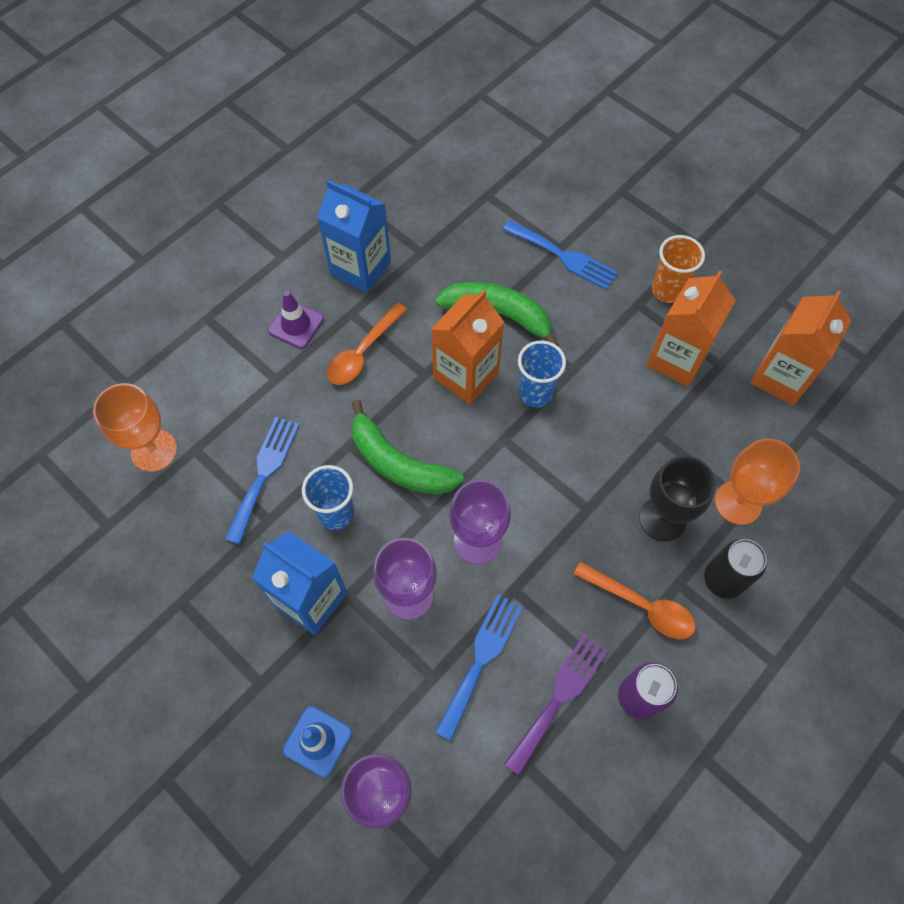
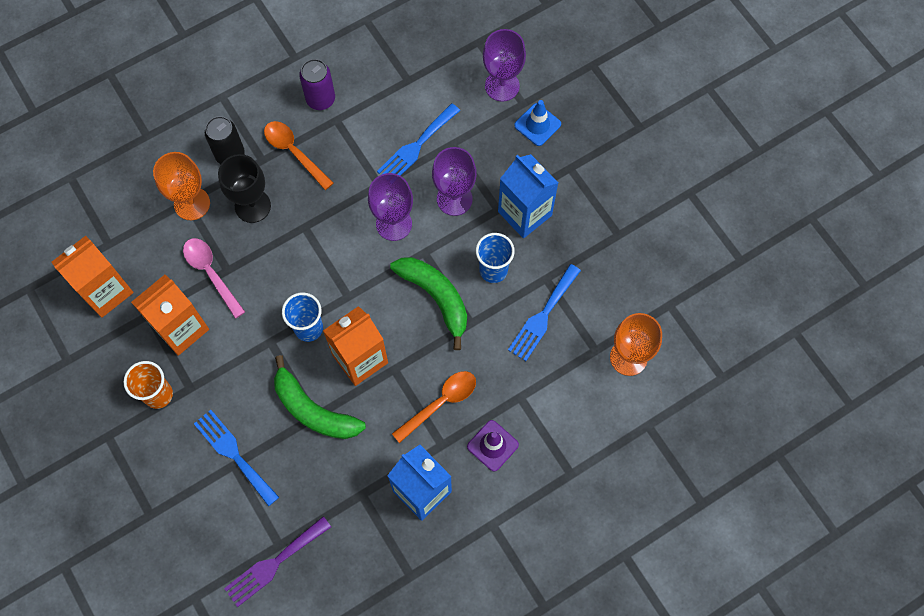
camera: 165 degrees left, 5 degrees up
purple fork [504,634,608,776] -> purple fork moved to [224,516,331,607]
none -> pink spoon [183,238,245,319]

